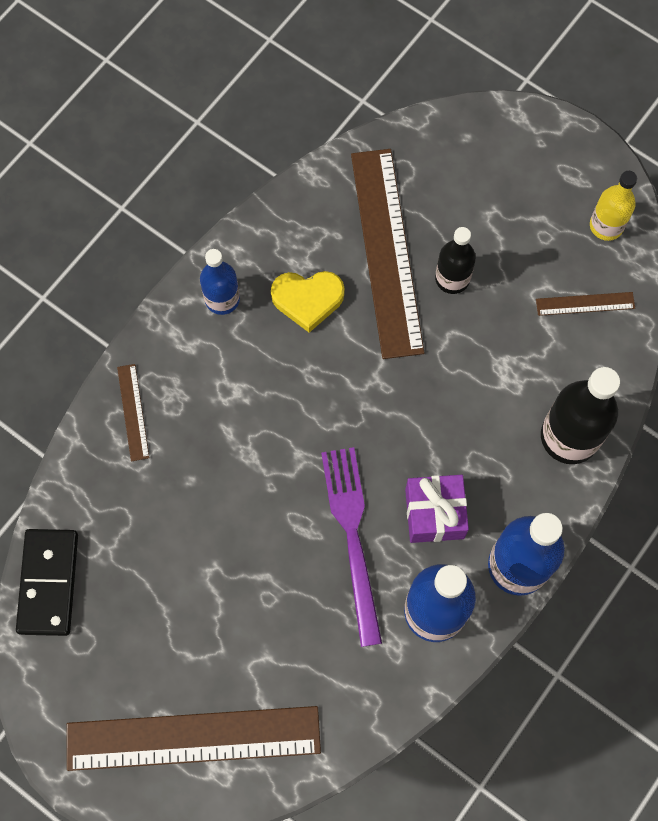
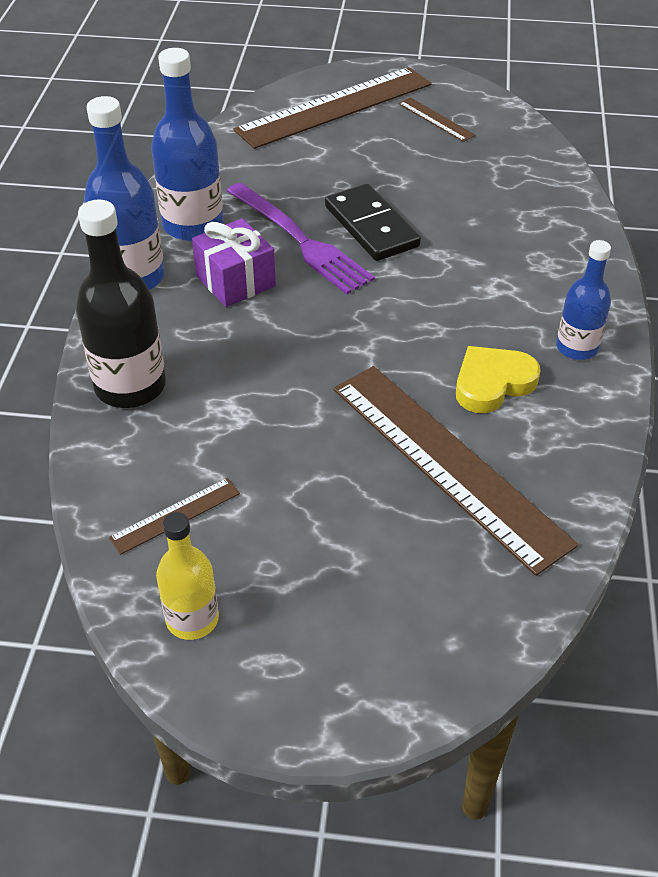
camera: 150 degrees right, 25 degrees down
black domino [16,529,78,636] -> black domino moved to [325,184,421,261]
brown ruler [117,364,150,461] -> brown ruler moved to [399,97,476,142]
black bottle [435,227,476,294] -> none

